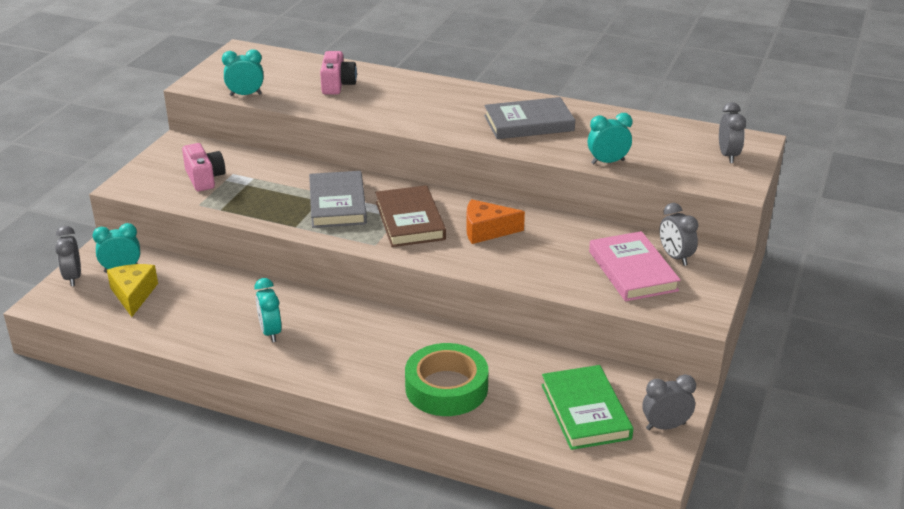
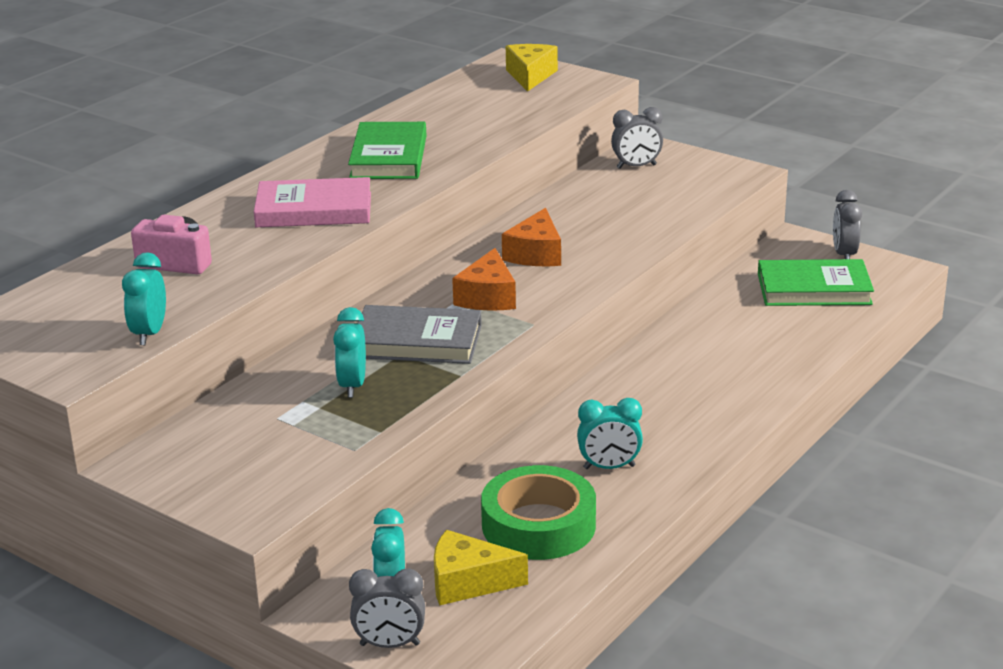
camera: 75 degrees left, 5 degrees down
pink camera [182,143,226,191] -> none
brown book [375,185,446,247] -> orange cheese [452,248,516,311]
green tape [405,343,488,416] -> green tape moved to [481,465,596,560]
grey book [484,97,575,139] -> green book [348,122,427,179]
turquoise clock [588,113,633,164] -> turquoise clock moved to [333,307,366,398]
pink book [589,231,681,301] -> pink book moved to [254,177,371,227]
grey clock [719,102,746,163] -> yellow cheese [506,44,558,92]

